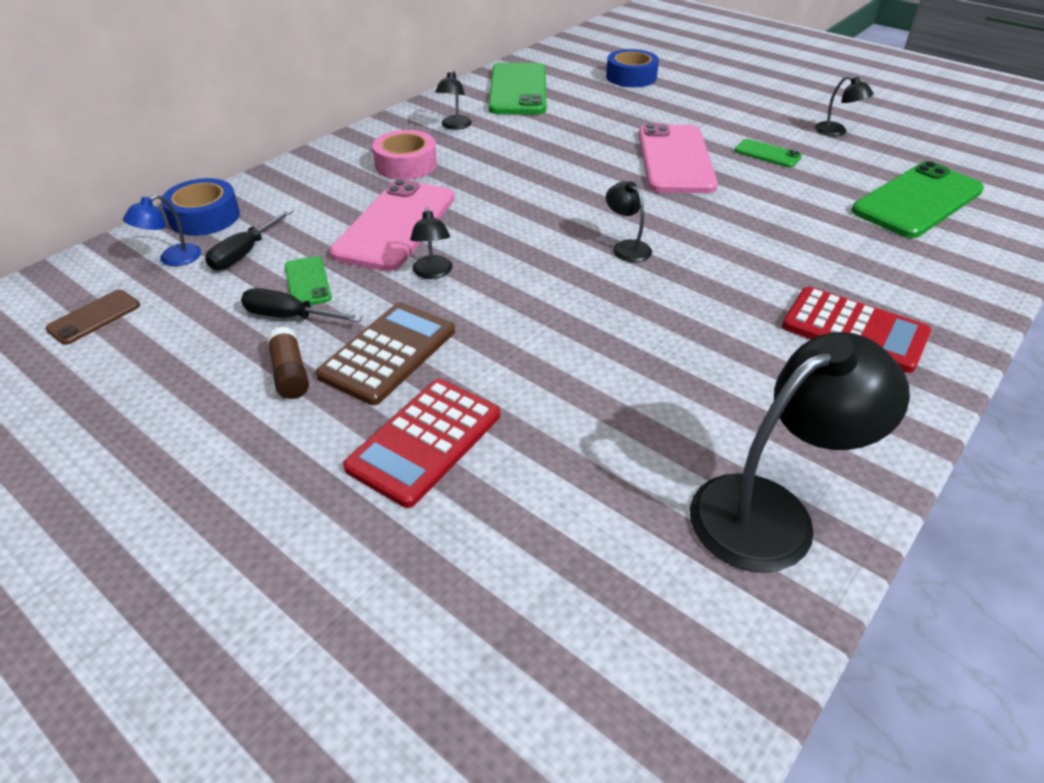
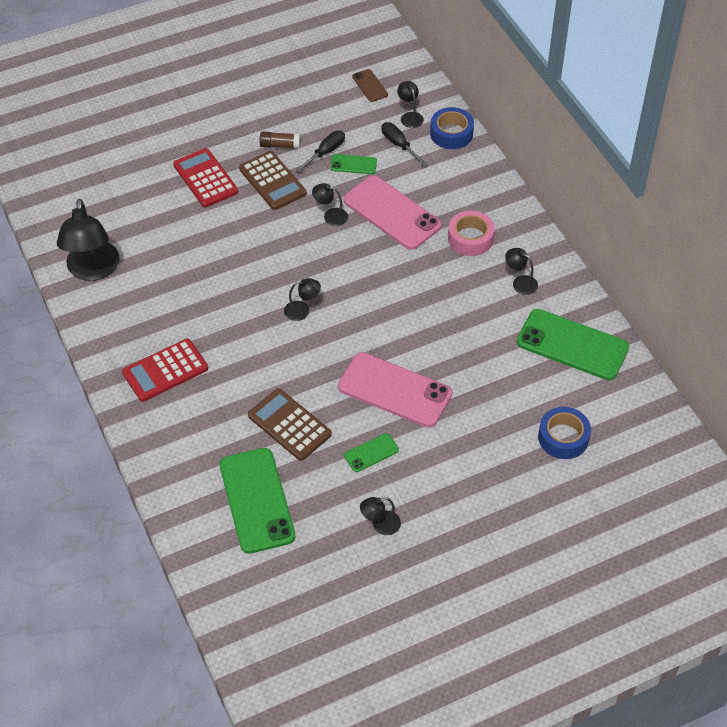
camera: 115 degrees right, 10 degrees up
blue lamp [123,195,201,266] -> black lamp [397,81,424,128]
none -> brown calculator [248,389,332,461]

